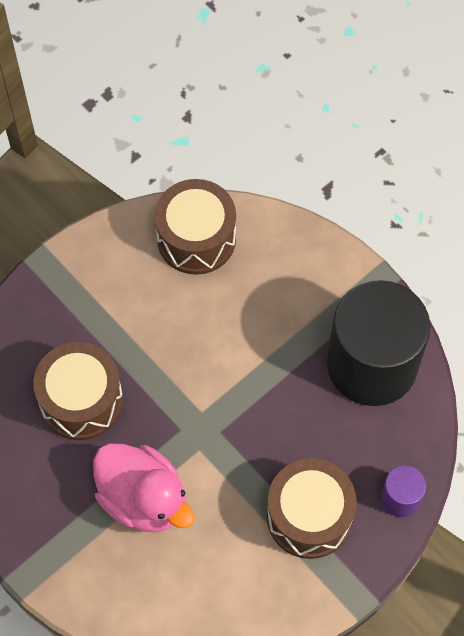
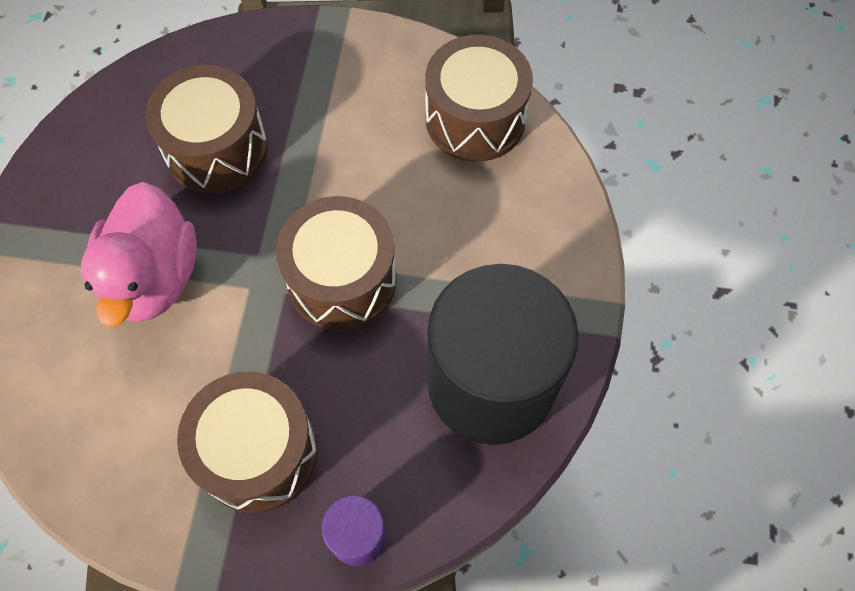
camera: 50 degrees right, 0 degrees up
none -> brown drum [276,196,397,331]

